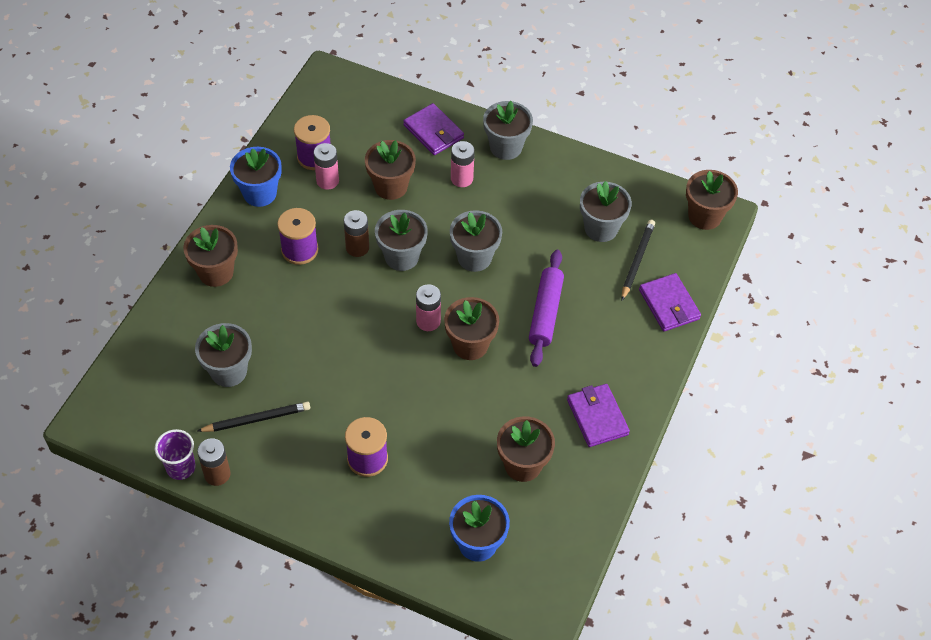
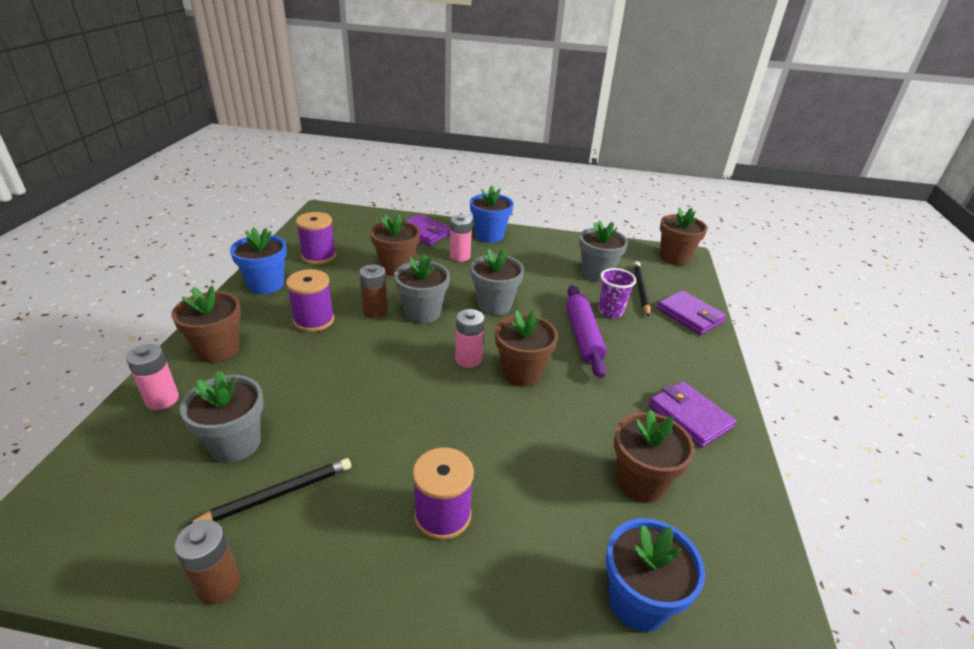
camera: 15 degrees left, 20 degrees down
purple cup [155,429,195,480] -> purple cup moved to [598,268,636,318]
pink battery [313,143,339,190] -> pink battery moved to [126,344,179,410]
grey flower pot [483,101,533,160] -> blue flower pot [470,186,514,243]

